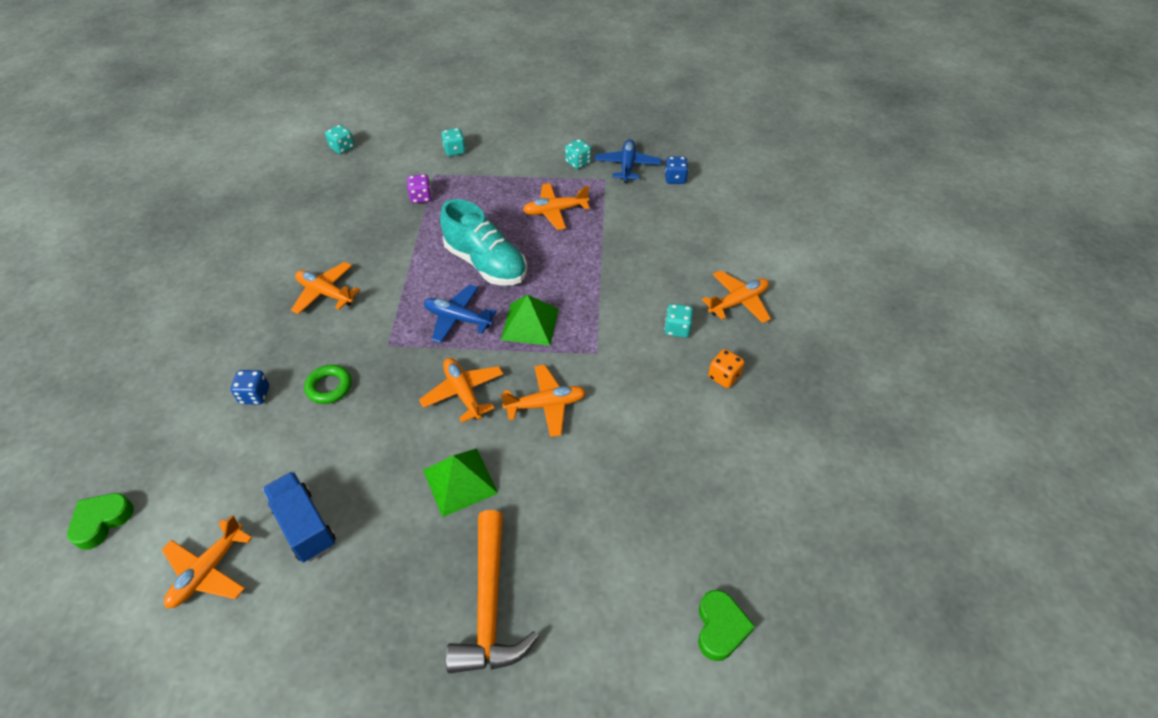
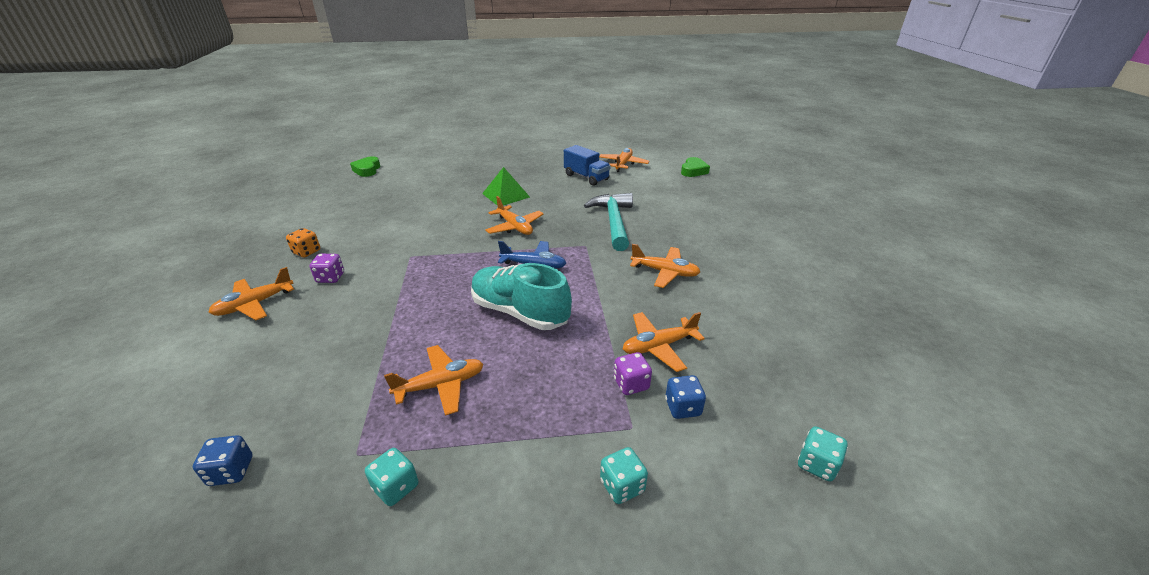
camera: 170 degrees right, 15 degrees down
blue dice [230,370,269,404] -> blue dice moved to [665,375,706,419]
green ring [304,365,352,404] -> turquoise hammer [584,193,633,251]
orange hammer [446,510,539,674] -> none
green pyramid [501,295,559,346] -> none
orange plane [501,365,586,437] -> orange plane moved to [623,312,705,372]
blue plane [595,139,661,183] -> none
turquoise dice [664,304,693,338] -> purple dice [310,254,344,283]

